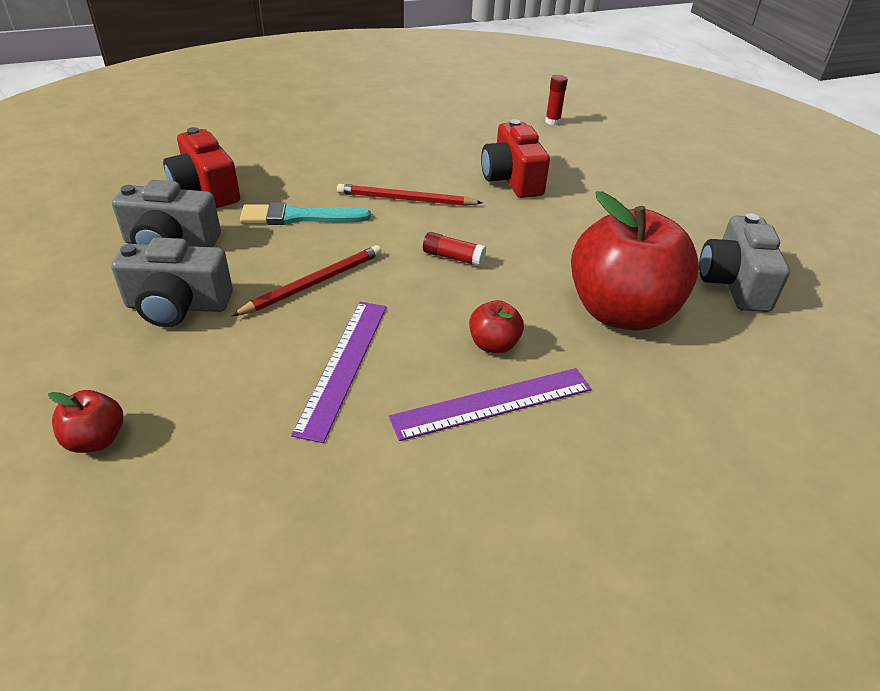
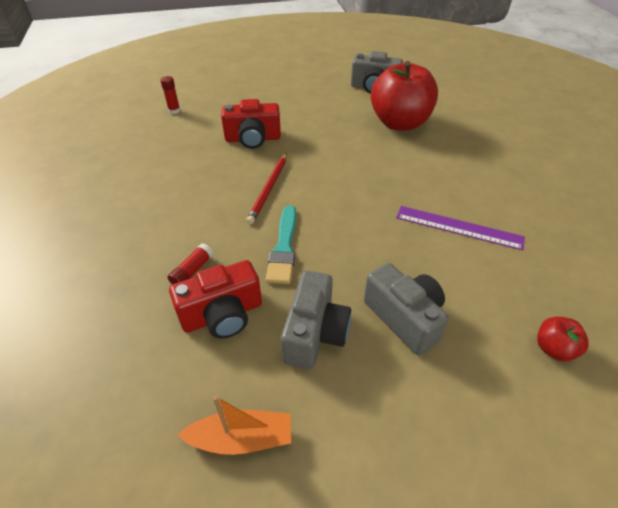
camera: 80 degrees left, 5 degrees up
grey camera [111,237,233,327] -> grey camera turned 45 degrees counterclockwise [364,263,449,356]
red pencil [232,245,382,316] -> none
purple ruler [389,368,591,441] -> none
red glue stick [423,232,486,267] -> red glue stick moved to [168,243,213,285]
red apple [469,300,524,353] -> none
none -> orange boat [177,396,291,455]

